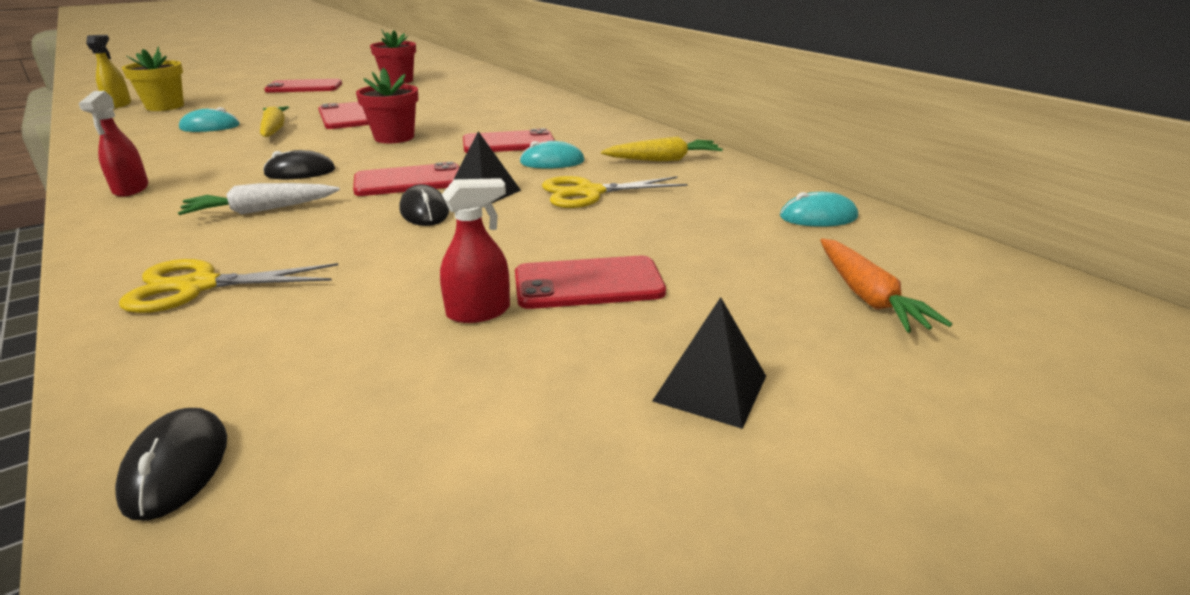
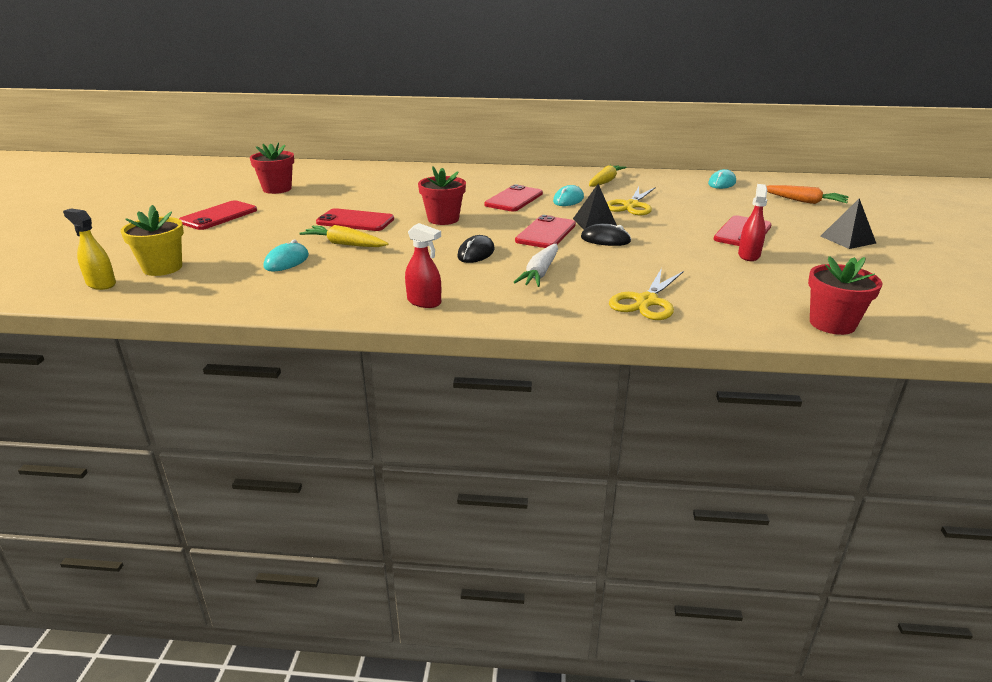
camera: 50 degrees left, 0 degrees up
black mouse [115,408,227,521] -> red flower pot [808,256,882,335]

